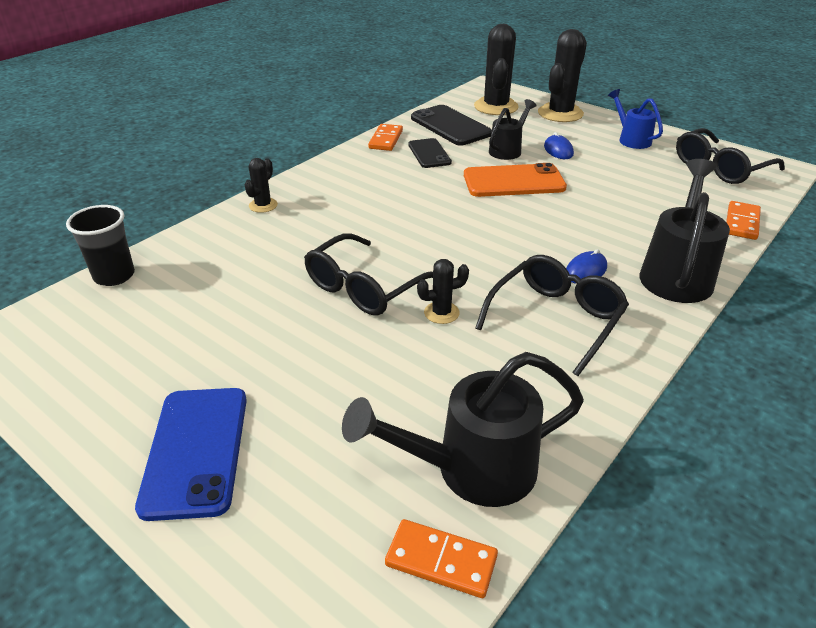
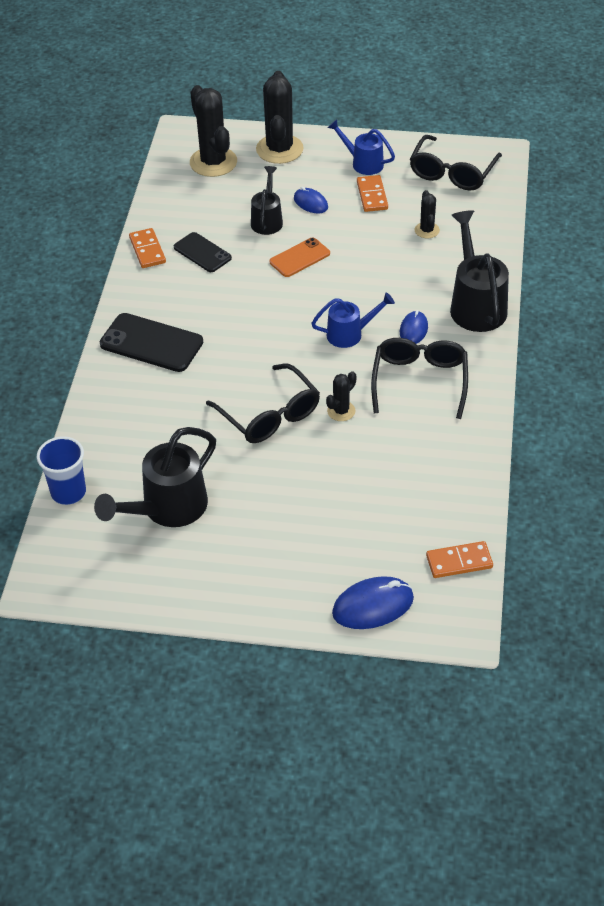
camera: 30 degrees left, 10 degrees up
black cup [66,205,135,286] -> blue cup [37,436,86,505]
blue phone [135,388,247,521] -> none
black cactus [245,158,278,213] -> black cactus moved to [415,190,440,238]
black glasses [304,233,433,316] -> black glasses turned 45 degrees counterclockwise [206,363,320,443]
black watering can [342,352,584,507] -> black watering can moved to [94,427,216,527]
black phone [411,105,492,145] -> black phone moved to [100,313,203,372]
orange phone [464,163,567,197] -> orange phone [270,238,330,277], size x0.63
orange domino [726,201,761,240] -> orange domino moved to [357,175,388,212]
none -> blue watering can [311,293,395,348]
none -> blue mouse [332,576,414,629]

